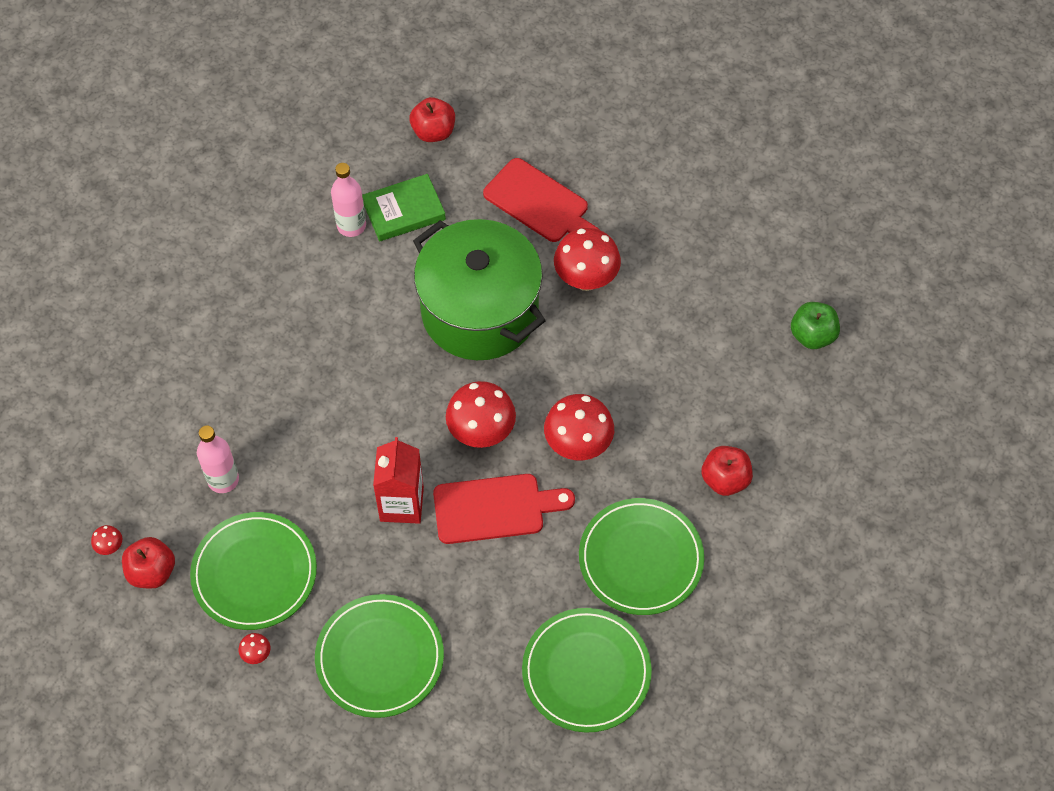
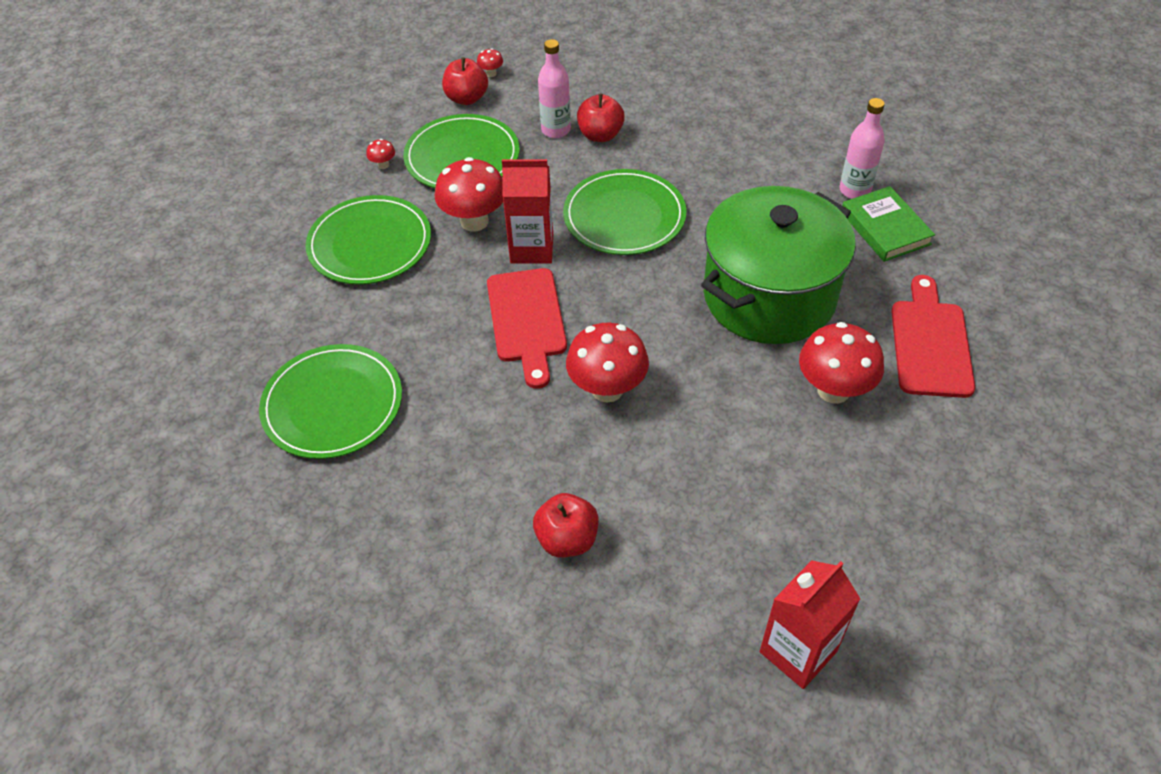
camera: 90 degrees right, 10 degrees down
red apple [410,97,455,142] -> red apple moved to [577,94,625,142]
red mushroom [446,381,516,448] -> red mushroom moved to [434,157,503,231]
red cutting board [483,158,600,242] -> red cutting board turned 150 degrees clockwise [891,275,975,398]
green plate [579,498,704,615] -> green plate moved to [563,169,686,255]
green apple [791,302,840,349] -> red carton [760,560,860,689]

